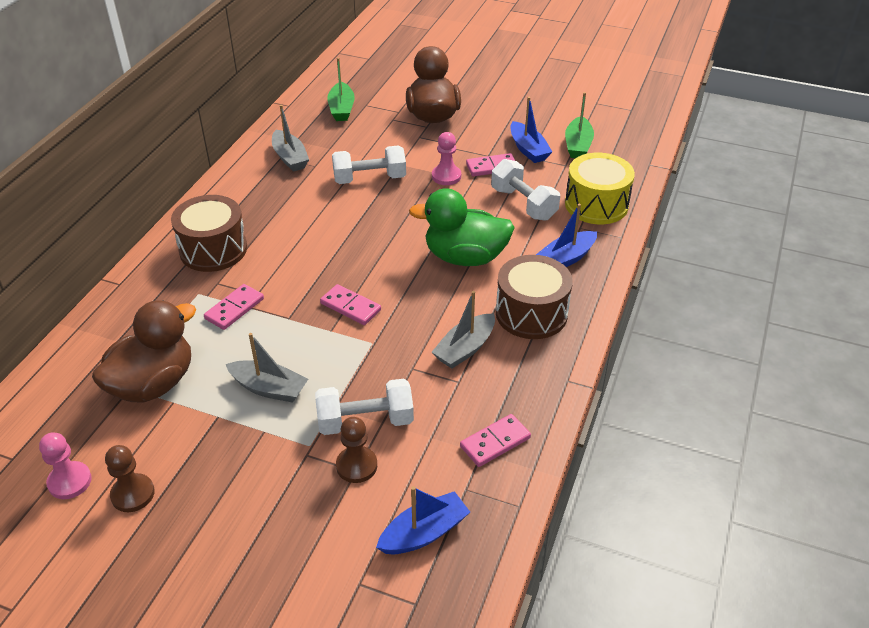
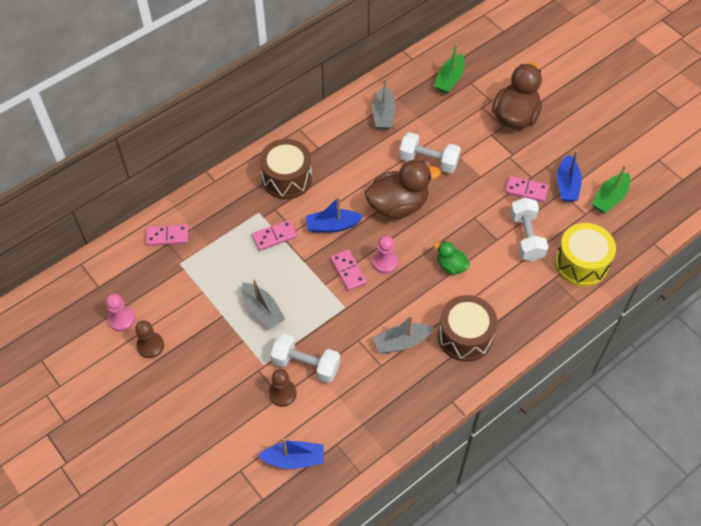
camera: 30 degrees right, 15 degrees up
brown duck [92,300,196,402] -> brown duck moved to [365,160,441,219]
green duck [409,188,515,266] -> green duck [434,241,470,275], size x0.51
pink pawn [432,132,461,185] -> pink pawn moved to [372,236,398,274]
pink domino [460,414,531,467] -> pink domino moved to [146,224,189,246]
blue boat [536,204,597,267] -> blue boat moved to [306,196,364,233]

